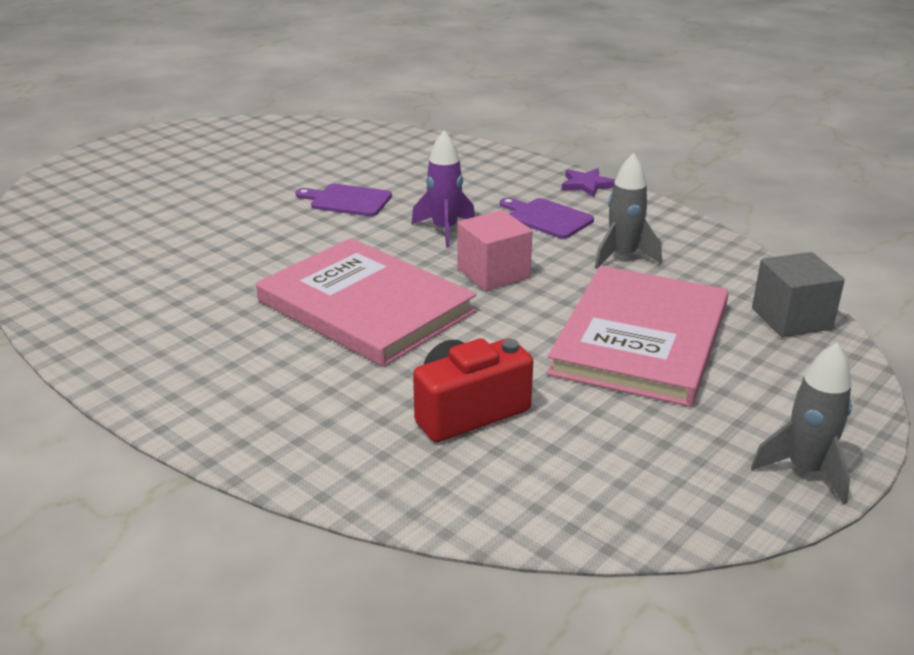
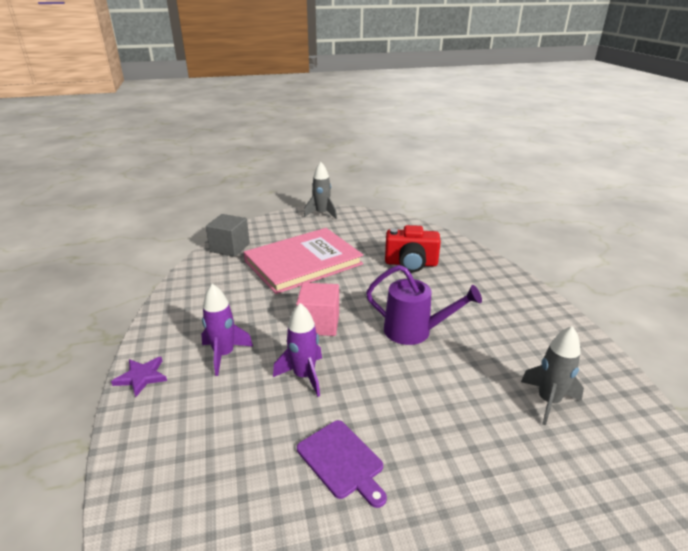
camera: 145 degrees left, 0 degrees up
pink book [256,238,476,367] -> purple watering can [366,265,482,345]
purple cutting board [500,197,594,239] -> purple rocket [201,284,253,376]
grey rocket [595,153,662,269] -> grey rocket moved to [521,326,584,426]

